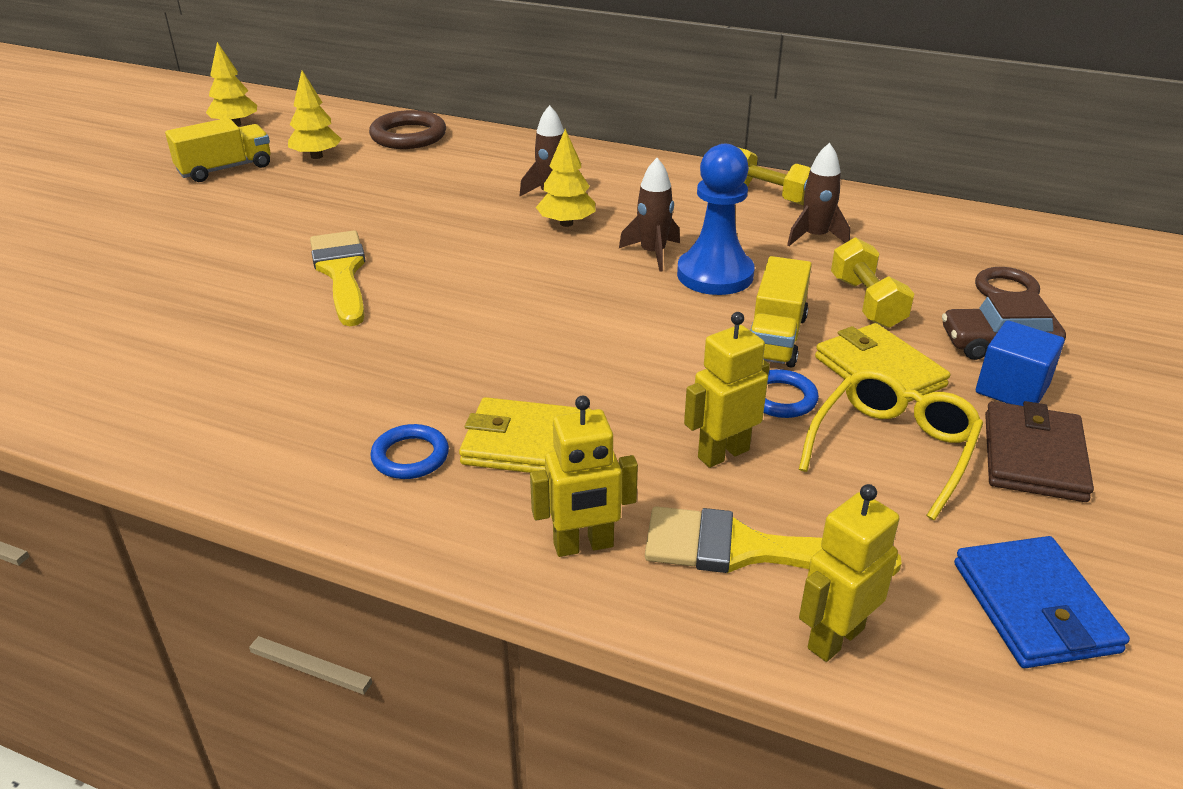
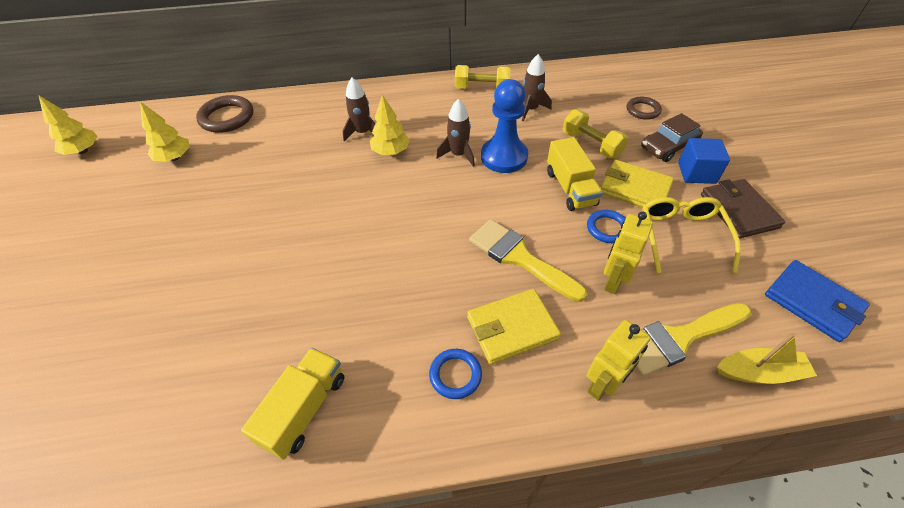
camera: 30 degrees left, 15 degrees up
yellow truck [165,118,271,182] -> yellow truck moved to [241,348,344,460]
yellow brush [310,230,365,326] -> yellow brush moved to [469,219,587,302]
yellow robot [799,484,899,662] -> yellow boat [717,333,817,384]

